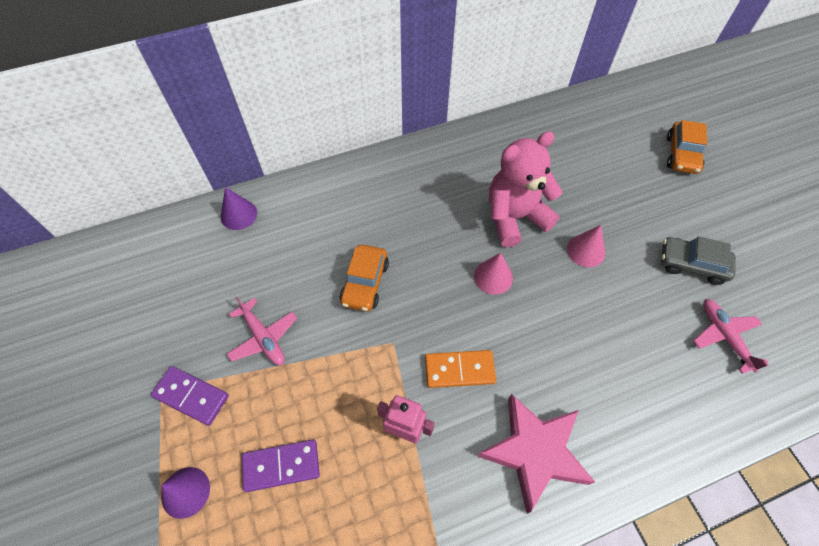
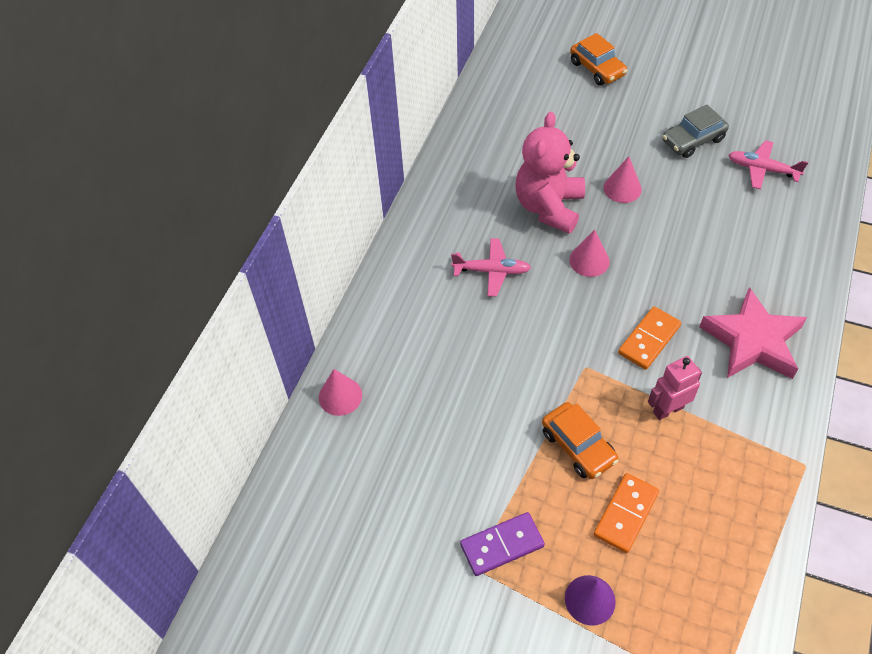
camera: 45 degrees left, 5 degrees down
purple cone [221,187,257,230] -> pink cone [319,369,362,416]
pink plane [227,297,297,365] -> pink plane moved to [451,238,531,297]
purple domino [242,440,320,492] -> orange domino [594,473,659,553]
orange car [340,245,389,312] -> orange car moved to [542,402,619,479]

